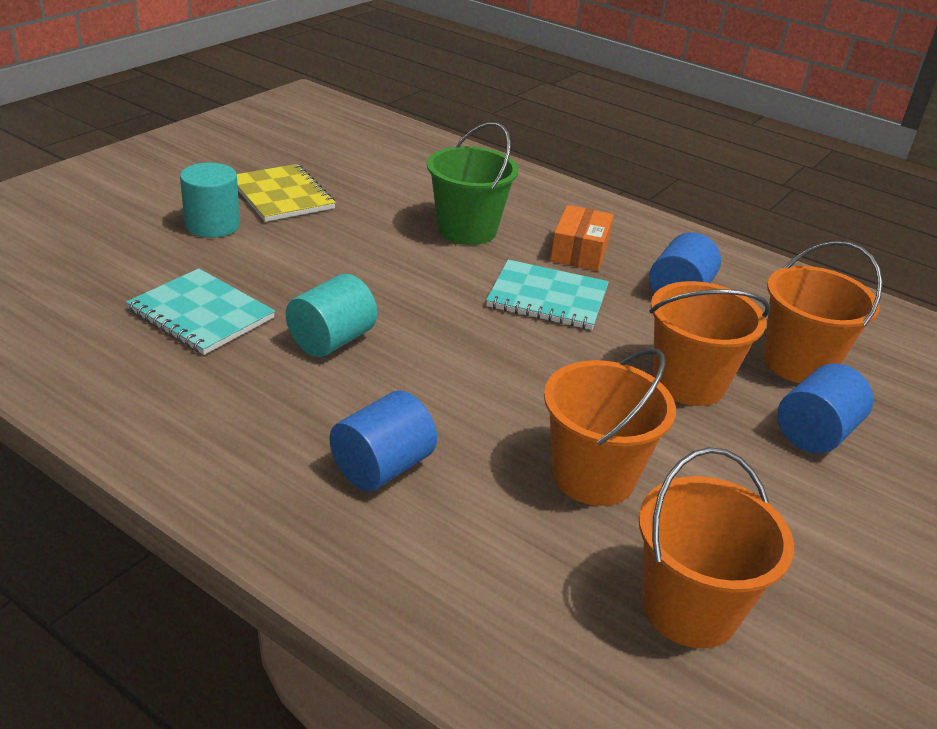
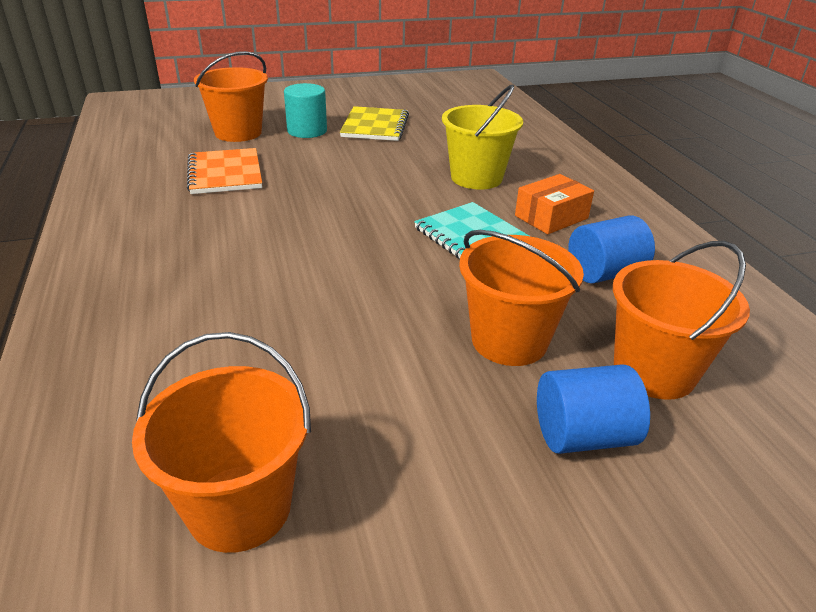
camera: 40 degrees right, 0 degrees up
turquoise notebook [126,268,275,355] -> orange notebook [187,148,262,194]
turquoise cylinder [286,274,377,357] -> none
blue cylinder [330,390,437,491] -> none
green bucket [427,122,519,245] -> yellow bucket [442,84,523,189]
orange bucket [544,348,676,506] -> orange bucket moved to [194,51,268,142]

